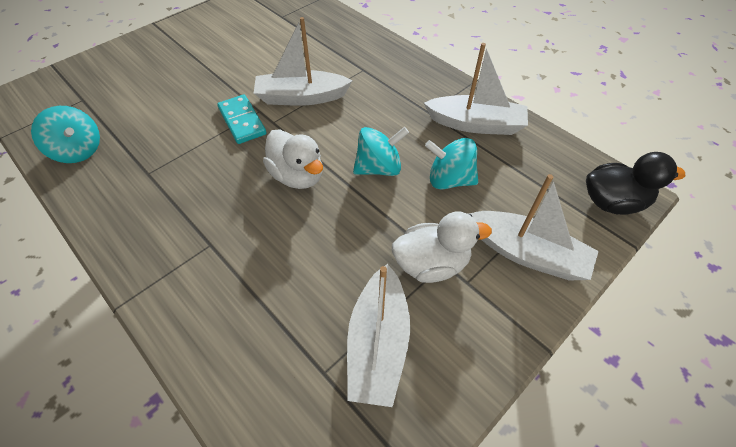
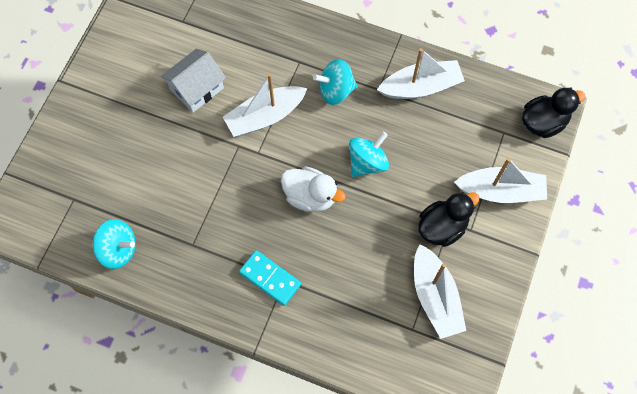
camera: 25 degrees left, 15 degrees up
turquoise domino [217,95,266,144] -> turquoise domino moved to [239,250,301,306]
white duck [392,212,492,283] -> black duck [418,192,480,247]
turquoise spinning top [425,138,478,189] -> turquoise spinning top moved to [313,59,358,105]
none -> white house [161,49,226,113]

